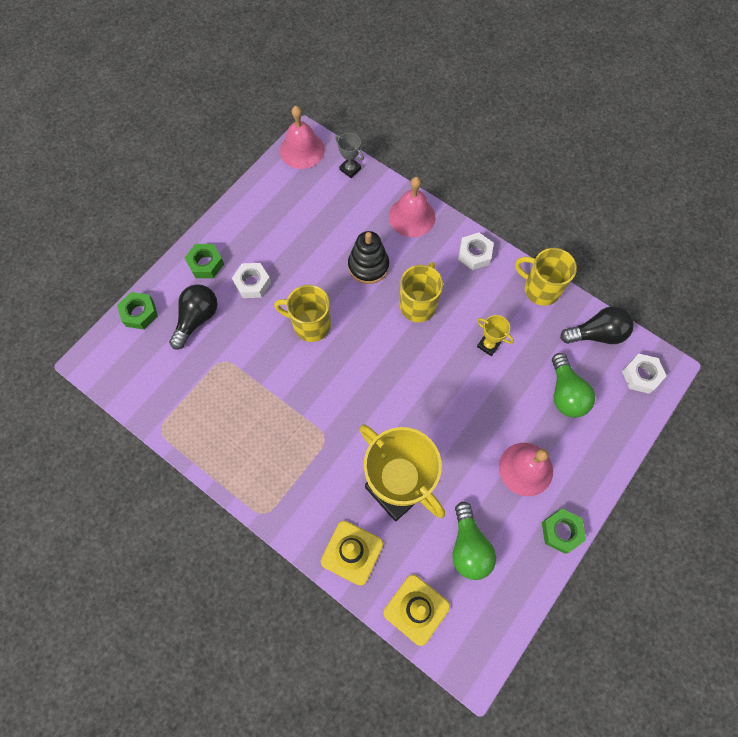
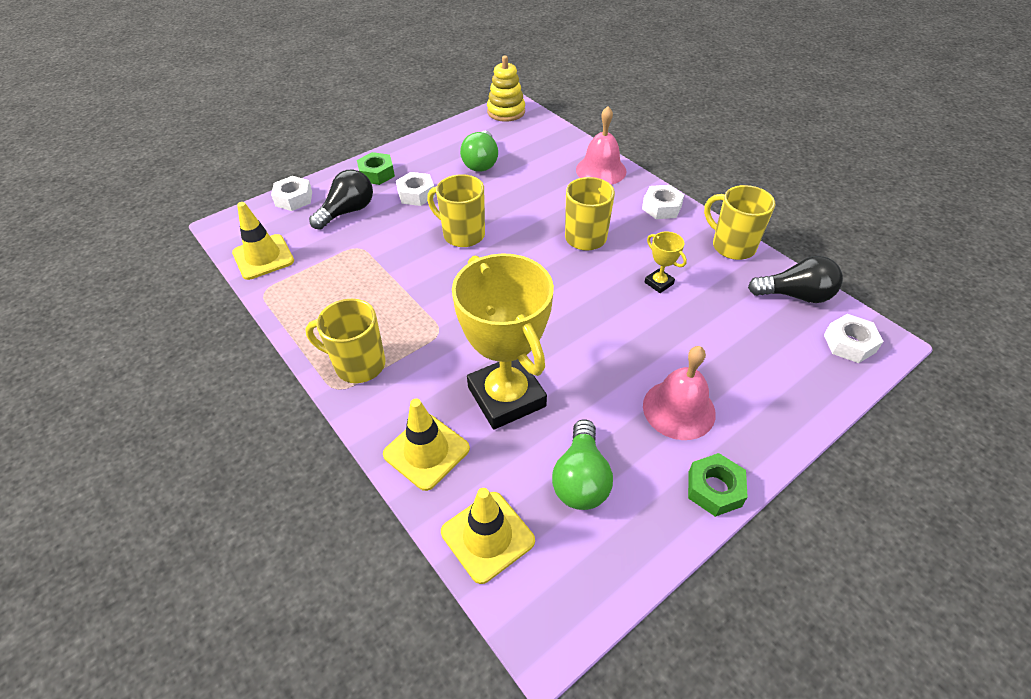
camera: 15 degrees right, 20 degrees down
green nut [117,292,158,330] -> white nut [271,176,312,211]
pink bell [280,106,325,169] -> yellow stacking toy [487,56,525,122]
grey trophy [335,133,364,178] -> none
black stacking toy [348,231,389,284] -> none
green light bulb [552,353,595,418] -> green light bulb moved to [460,131,498,172]
none -> yellow traffic cone [232,202,294,280]
none -> yellow mug [305,299,385,383]

